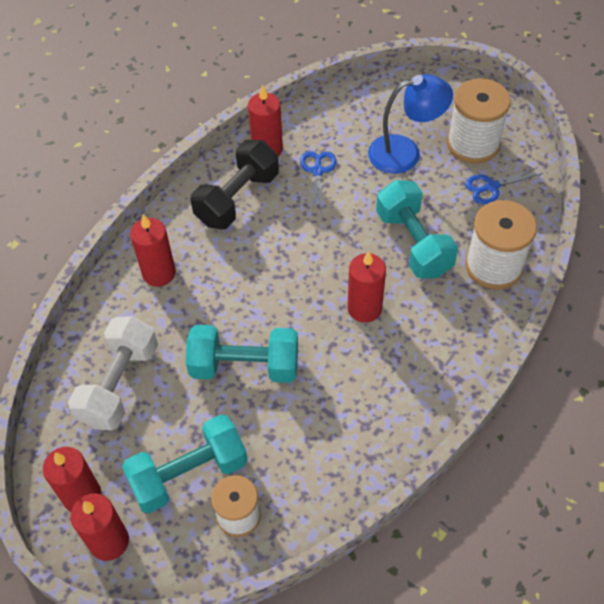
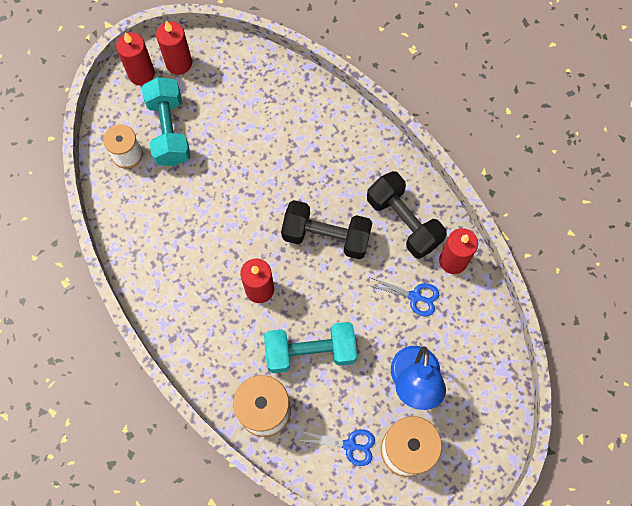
camera: 105 degrees right, 15 degrees up
white dumbbell [68,316,158,431] -> none
red candle [130,214,176,287] -> none
turquoise dumbbell [186,325,298,383] -> none
blue scissors [465,167,543,204] -> blue scissors turned 105 degrees clockwise [299,429,375,466]
none -> black dumbbell [281,200,373,259]

